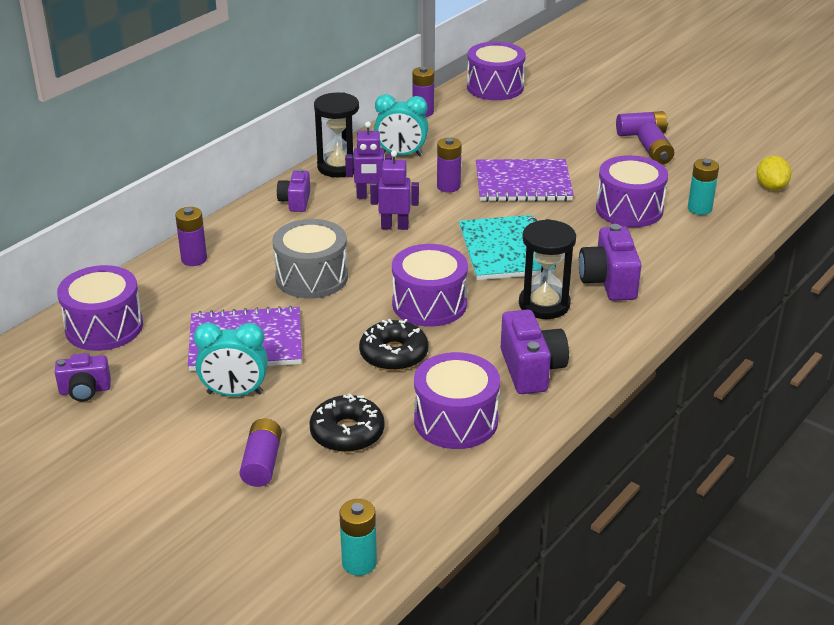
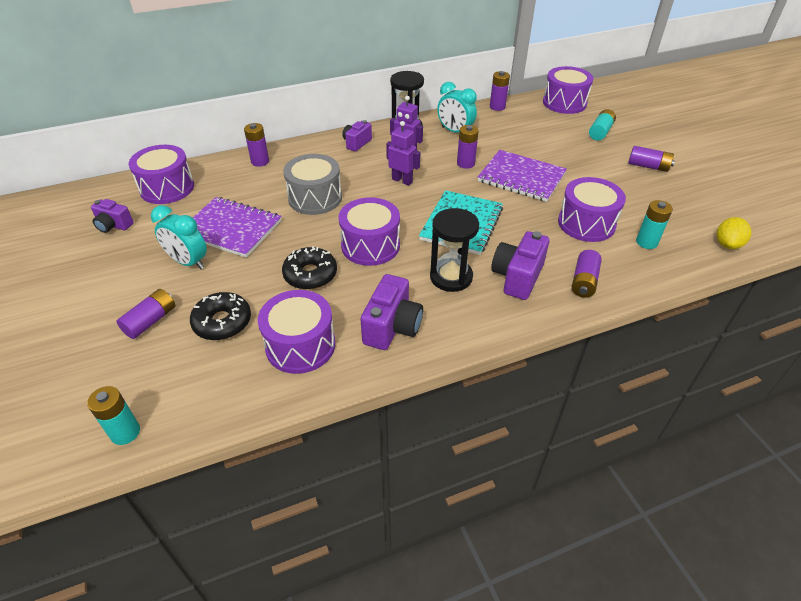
camera: 30 degrees right, 10 degrees up
purple battery [638,123,674,165] -> purple battery moved to [572,250,602,298]
none -> turquoise battery [589,109,616,141]

